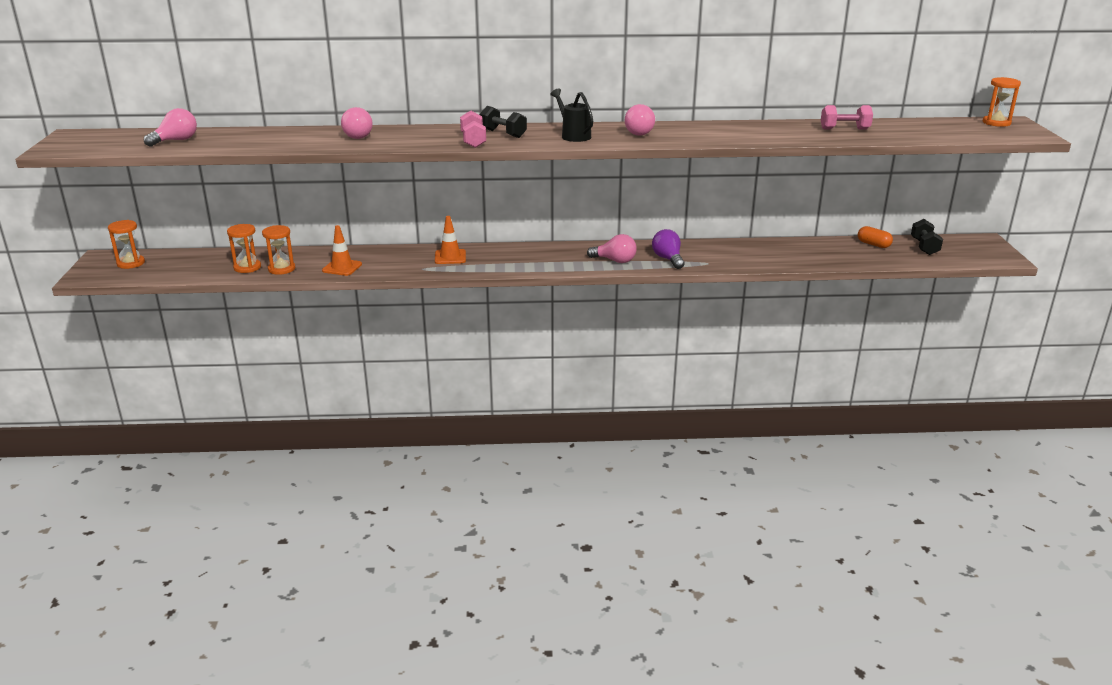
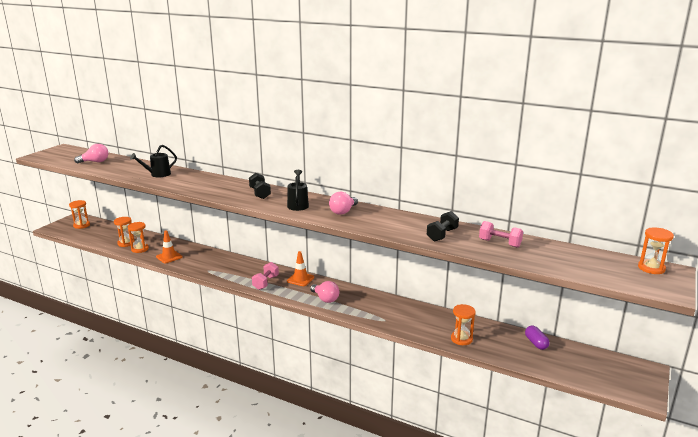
camera: 30 degrees right, 5 degrees down
pink light bulb [341,107,373,139] -> none
orange traffic cone [435,216,466,264] -> orange traffic cone moved to [287,251,314,286]
pink dumbbell [460,110,486,148] -> pink dumbbell moved to [252,262,279,290]
purple light bulb [652,229,684,269] -> none
orange capsule [858,226,893,248] -> purple capsule [525,325,550,350]
black dumbbell [911,219,943,255] -> black dumbbell moved to [427,211,459,242]
none -> black watering can [130,145,177,177]
none -> orange hourglass [451,304,476,345]

